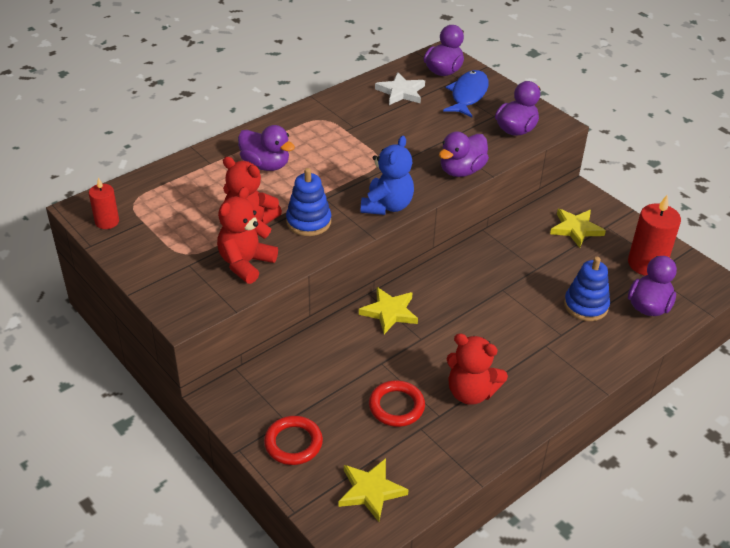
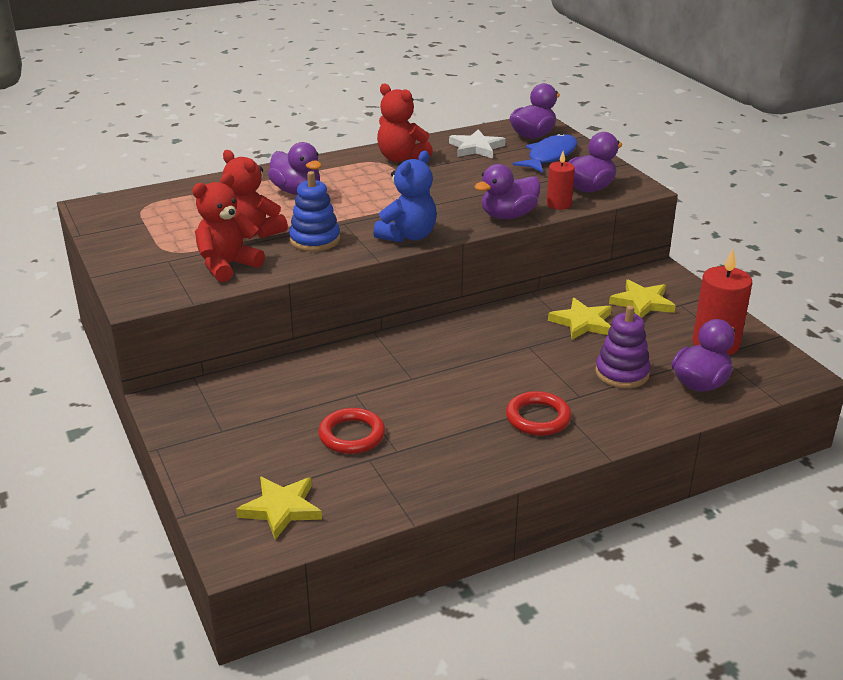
camera: 15 degrees right, 10 degrees down
red candle [89,178,119,229] -> red candle moved to [546,151,575,210]
red ring [264,416,323,465] -> red ring moved to [506,391,572,436]
yellow star [359,287,418,334] -> yellow star moved to [548,298,612,340]
red teddy bear [447,333,508,405] -> red teddy bear moved to [377,84,433,162]
blue stacking toy [564,257,610,321] -> purple stacking toy [595,305,651,388]

